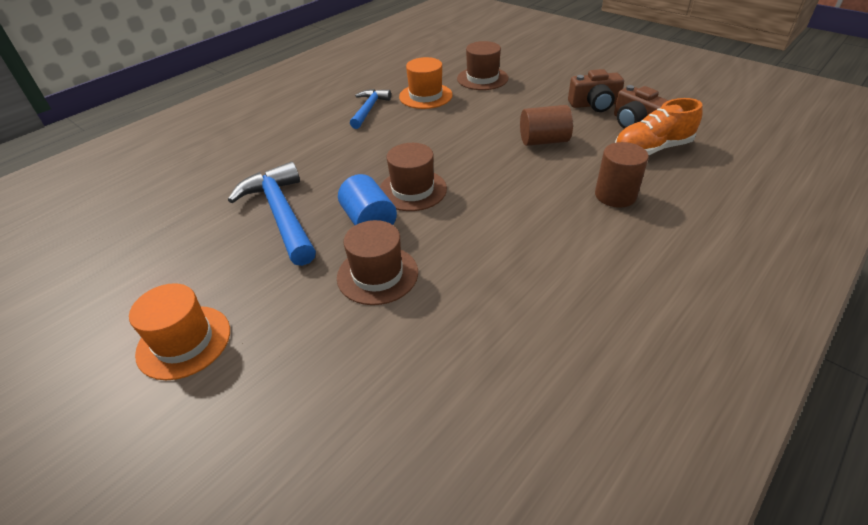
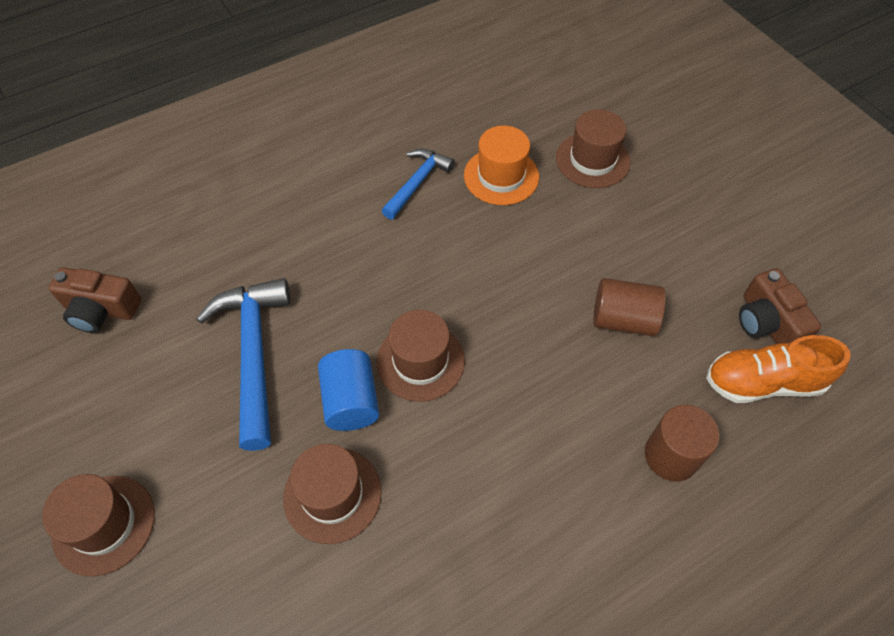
camera: 15 degrees right, 15 degrees up
orange hat [129,283,230,380] -> brown hat [42,474,155,576]
brown camera [568,69,624,112] -> brown camera moved to [49,267,141,333]

